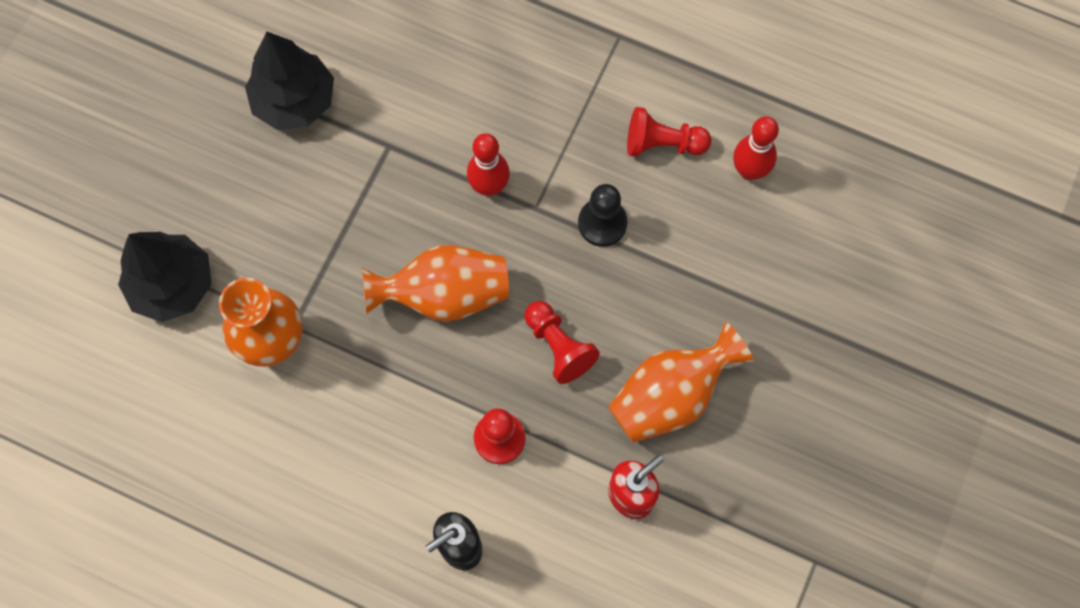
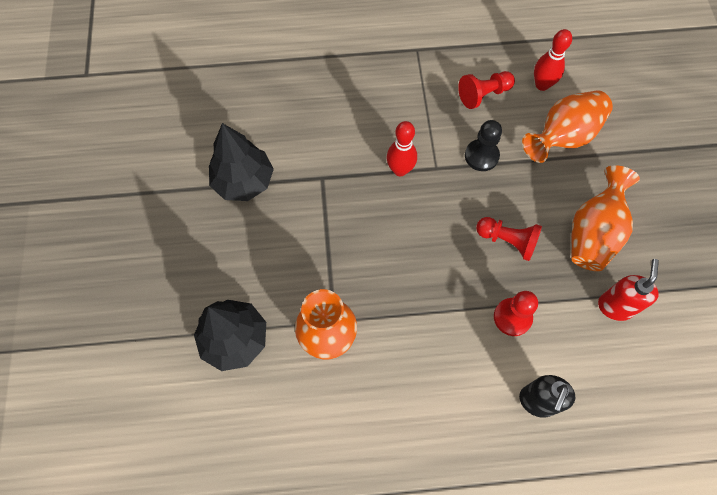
camera: 30 degrees left, 5 degrees down
orange vase [362,245,509,322] -> orange vase moved to [522,90,613,163]

